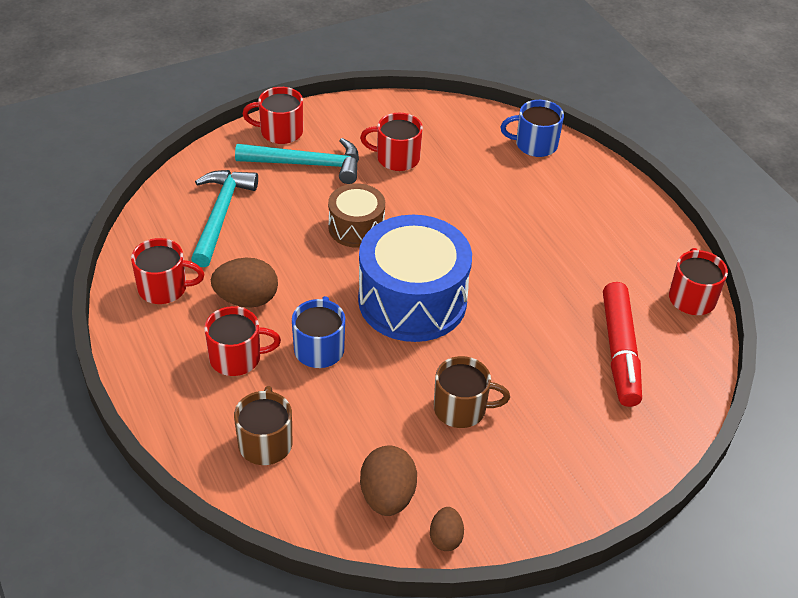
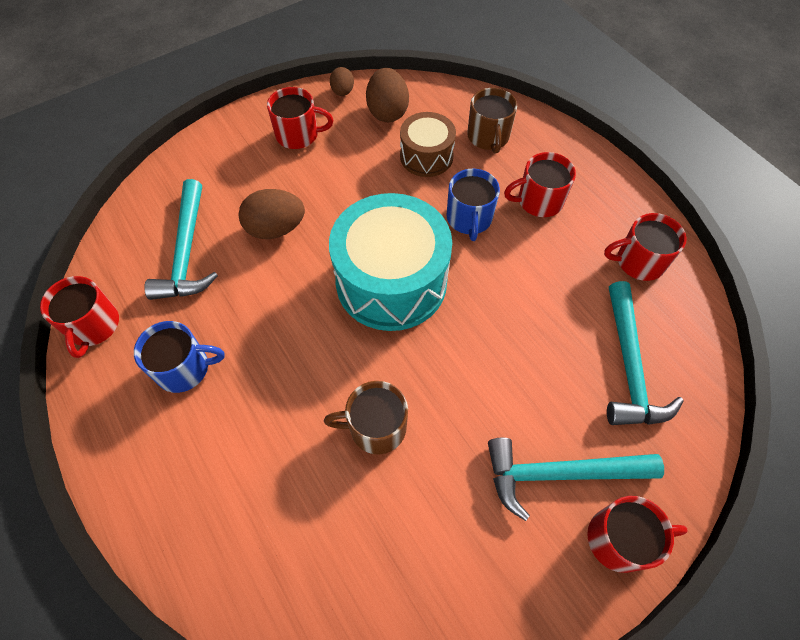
camera: 175 degrees right, 15 degrees up
brown egg [211,258,278,308] -> brown egg moved to [239,189,305,239]
brown drum [328,183,385,248] -> brown drum moved to [400,112,456,177]
blue drum [358,215,472,342] -> turquoise drum [329,193,452,331]
red mug [360,113,423,171] -> red mug moved to [267,87,334,149]
brown mug [434,356,510,428] -> brown mug moved to [324,381,408,455]
blue mug [500,100,564,157] -> blue mug moved to [134,321,225,393]
red marker [603,282,642,407] -> turquoise hammer [144,179,218,300]

